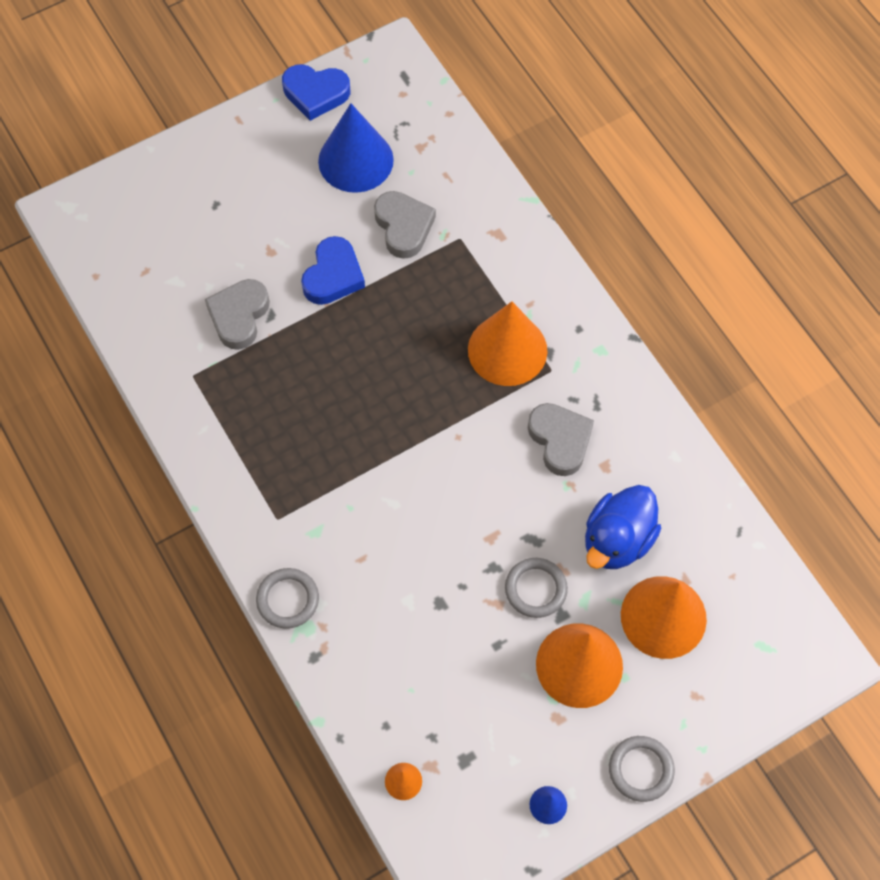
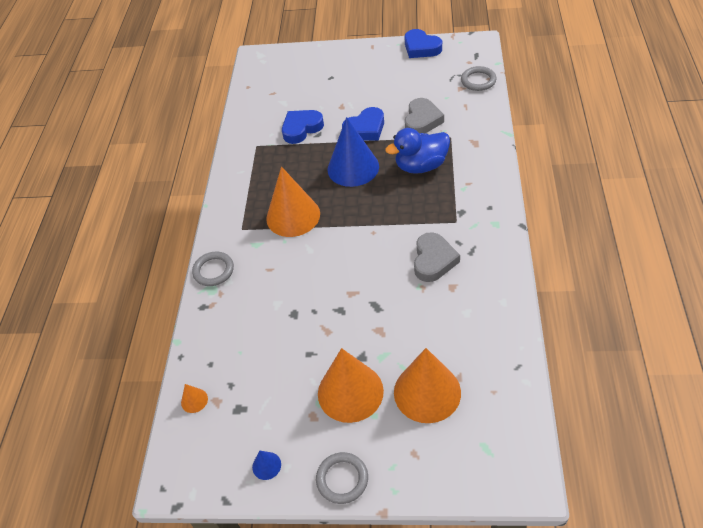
camera: 40 degrees right, 15 degrees down
grey heart [205,279,270,350] -> blue heart [282,110,324,144]
blue cone [318,103,394,193] -> blue cone moved to [328,117,379,187]
orange cone [468,301,548,386] -> orange cone moved to [266,166,320,237]
grey ring [505,558,568,618] -> grey ring moved to [461,66,496,91]
blue duck [585,485,661,569] -> blue duck moved to [385,128,450,174]

